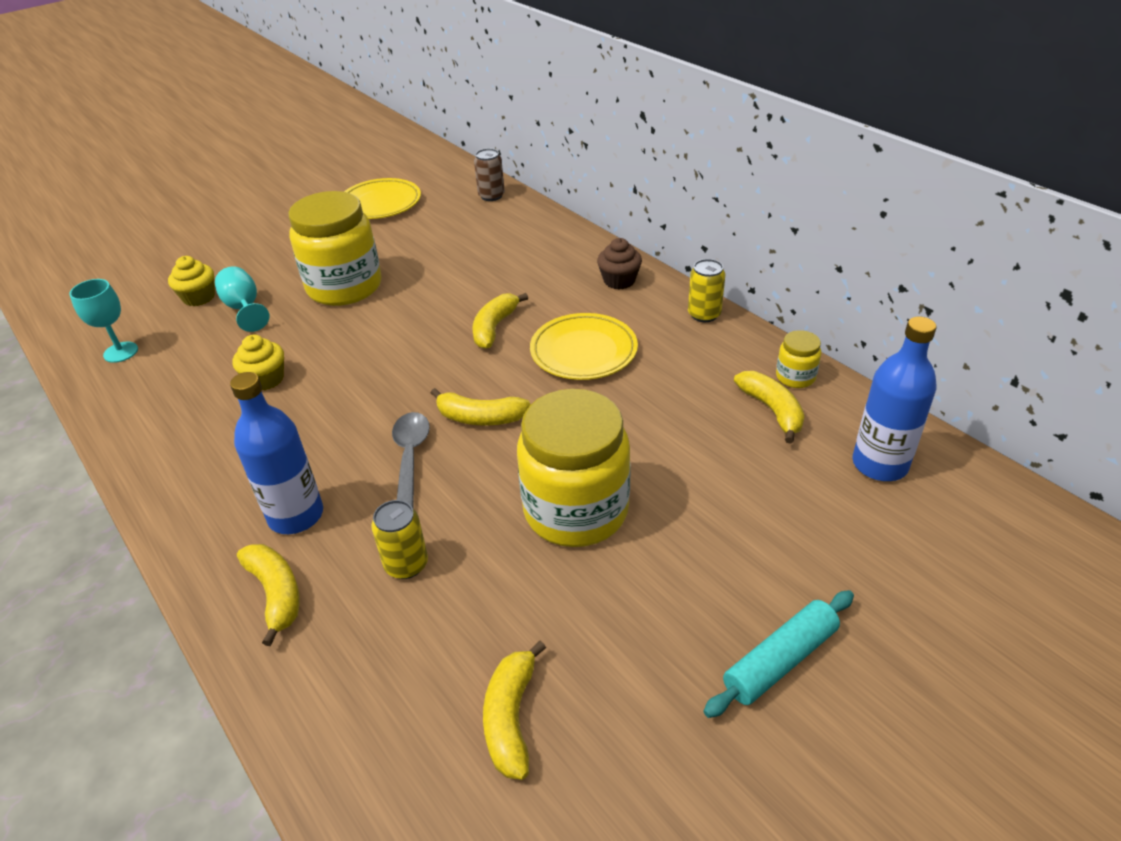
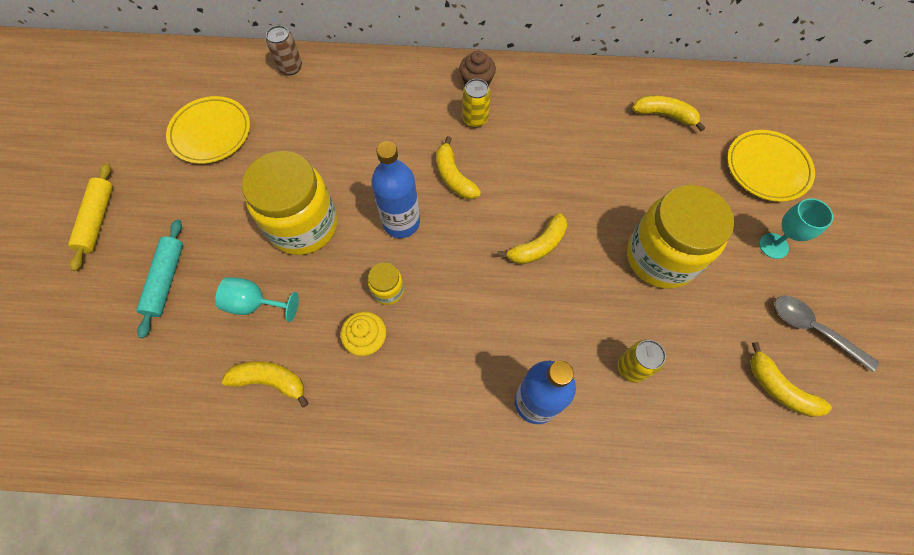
camera: 50 degrees left, 25 degrees up
turquoise goblet [70,279,138,363] -> turquoise goblet moved to [759,198,833,259]
yellow cupcake [168,256,215,306] -> none
yellow banana [237,544,299,646] -> yellow banana moved to [222,361,309,408]
grey spoon [392,412,430,508] -> grey spoon moved to [774,296,879,372]
yellow plate [530,313,638,380] -> yellow plate moved to [727,130,815,202]
yellow can [688,259,725,322] -> yellow can moved to [462,79,491,128]
turquoise rolling pin [704,590,854,718] -> turquoise rolling pin moved to [136,219,183,338]
yellow jar [776,330,821,388] -> yellow jar moved to [368,263,404,305]
blue bottle [852,317,937,481] -> blue bottle moved to [371,141,420,238]
none -> yellow rolling pin [68,163,113,271]

